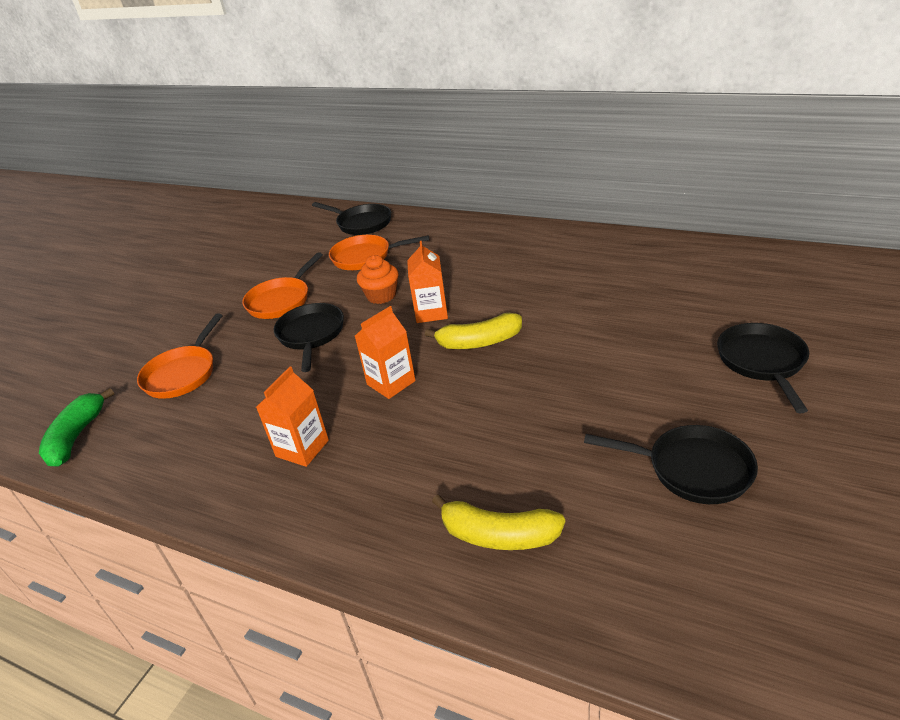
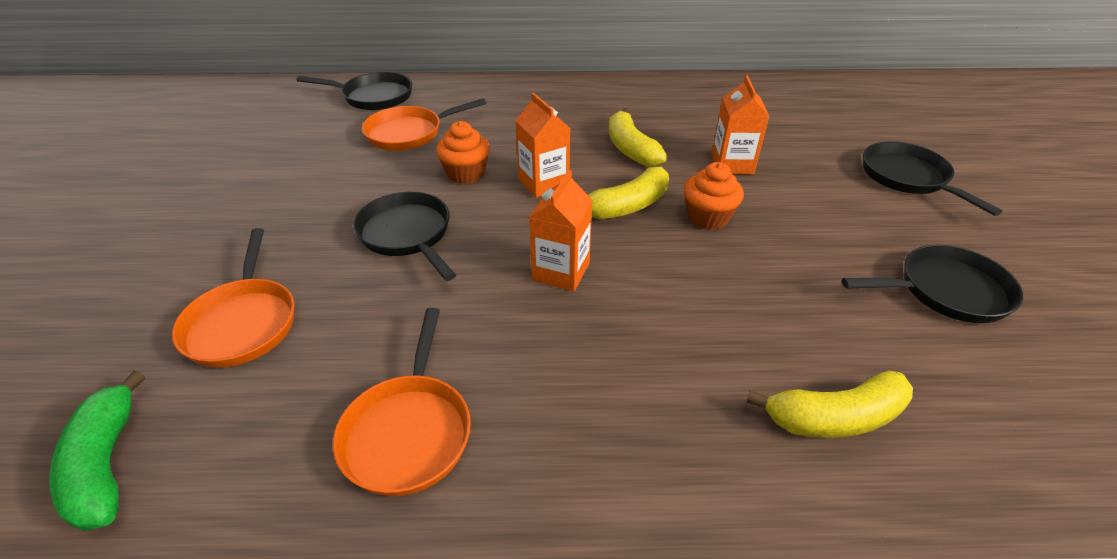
camera: 30 degrees left, 5 degrees up
orange pan [242,252,323,319] -> orange pan moved to [333,308,471,496]
orange carton [256,367,329,467] -> orange carton moved to [712,75,769,174]
none -> yellow banana [609,108,667,167]
none -> orange cupcake [684,162,744,230]

